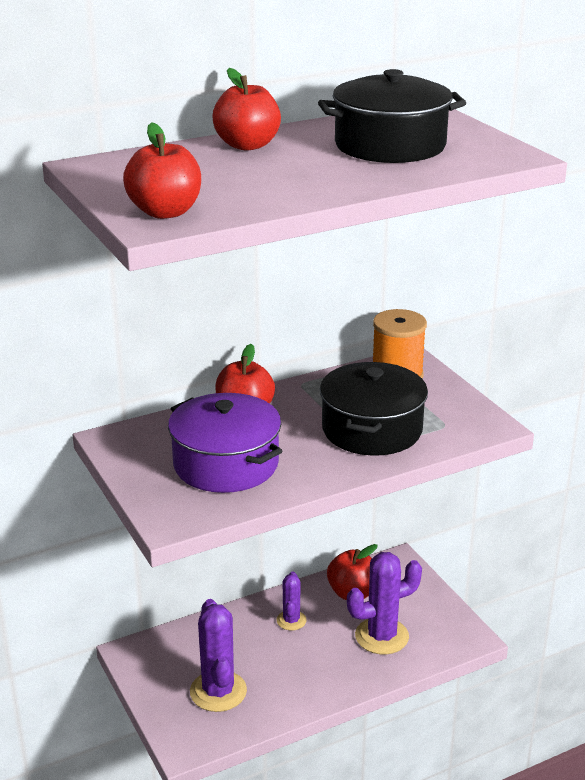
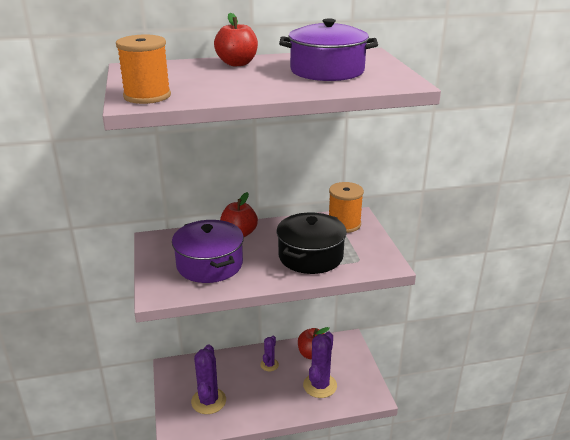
camera: 15 degrees right, 0 degrees up
red apple [123,122,201,219] -> orange spool [116,35,171,104]
black pot [318,69,466,163] -> purple pot [279,18,378,81]
purple cactus [347,552,422,654] -> purple cactus turned 60 degrees counterclockwise [303,331,337,398]

